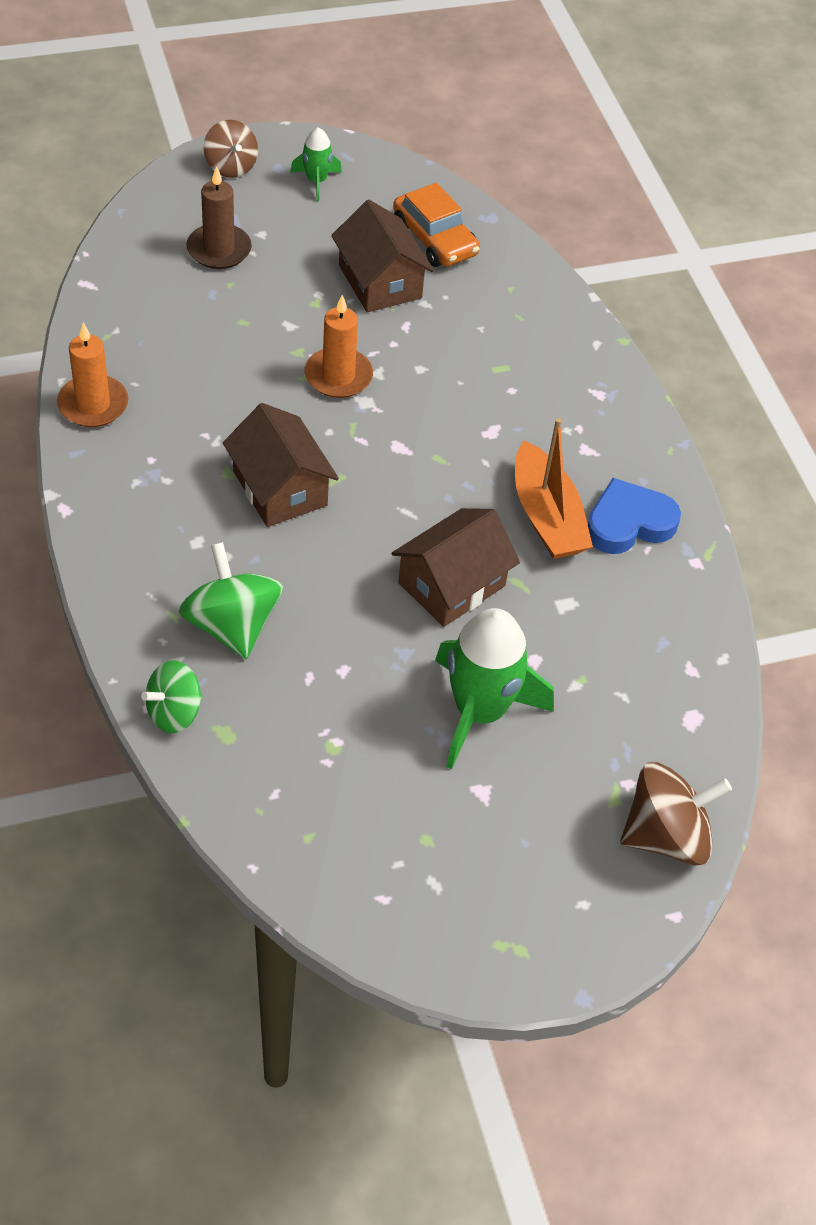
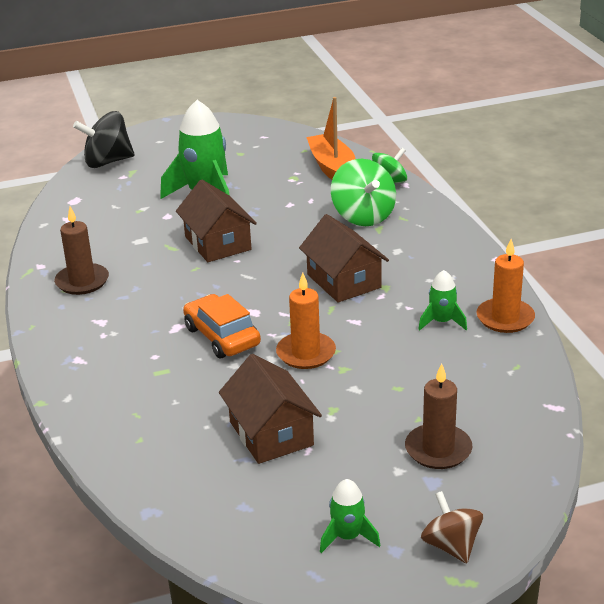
camera: 175 degrees left, 20 degrees down
brown house [392,508,520,627] -> brown house turned 75 degrees counterclockwise [176,180,257,262]
orange car [393,182,480,267] -> orange car moved to [183,294,261,358]
orange boat [515,418,593,559] -> orange boat moved to [306,97,356,180]
blue heart [588,478,681,554] -> brown candle [54,206,109,295]
brown spinning top [620,762,732,866] -> black spinning top [73,111,135,168]
none -> green rocket [418,270,467,331]

